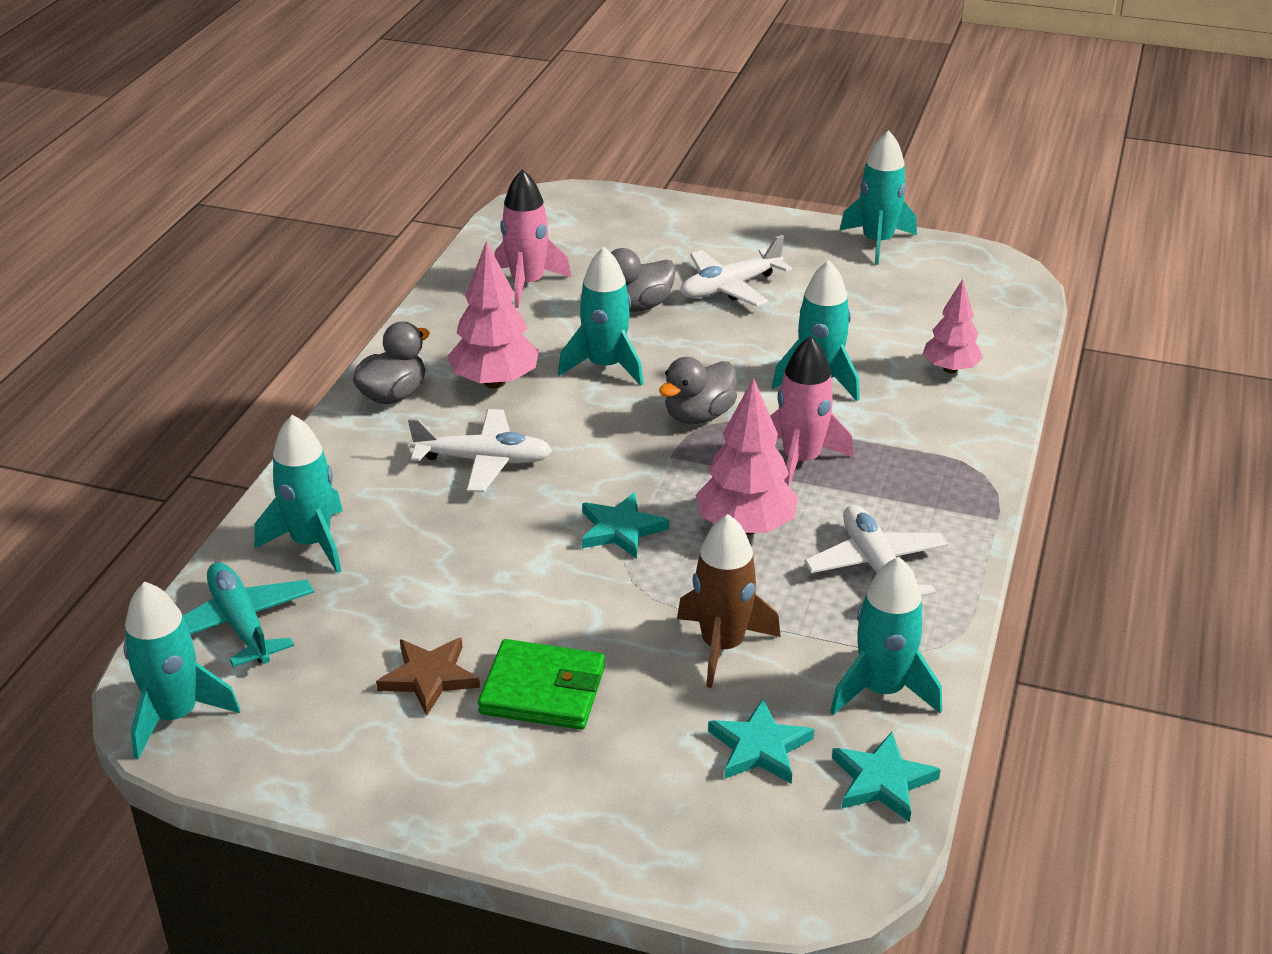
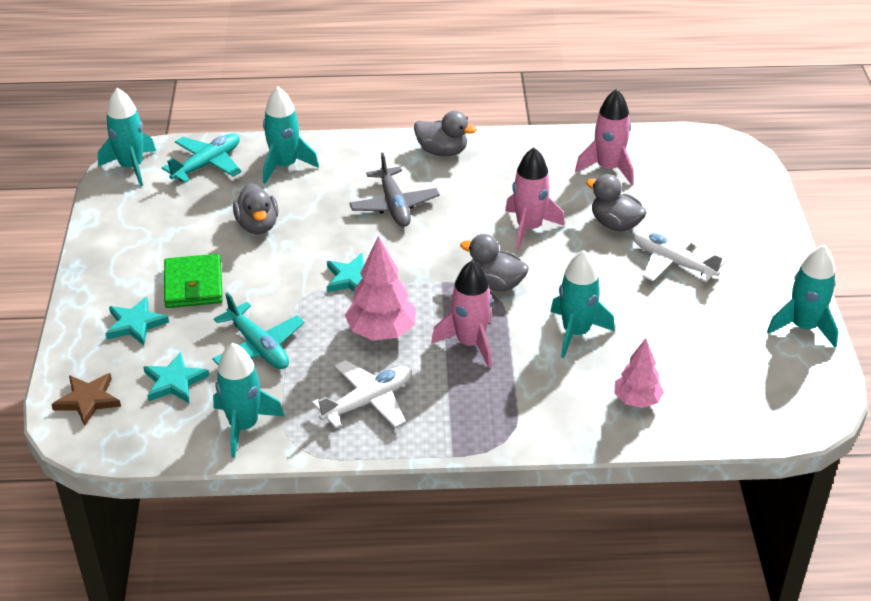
camera: 70 degrees right, 5 degrees up
brown star [376,637,480,716] -> brown star moved to [51,373,121,426]
white plane [408,409,552,492] -> grey plane [349,153,440,227]
pink tree [447,241,539,388] -> none
turquoise rocket [558,247,643,386] -> pink rocket [505,148,565,250]
brown rocket [677,514,781,688] -> turquoise plane [212,292,304,369]
turquoise star [832,732,941,822] -> turquoise star moved to [105,297,169,345]
none -> grey duck [233,183,279,234]

